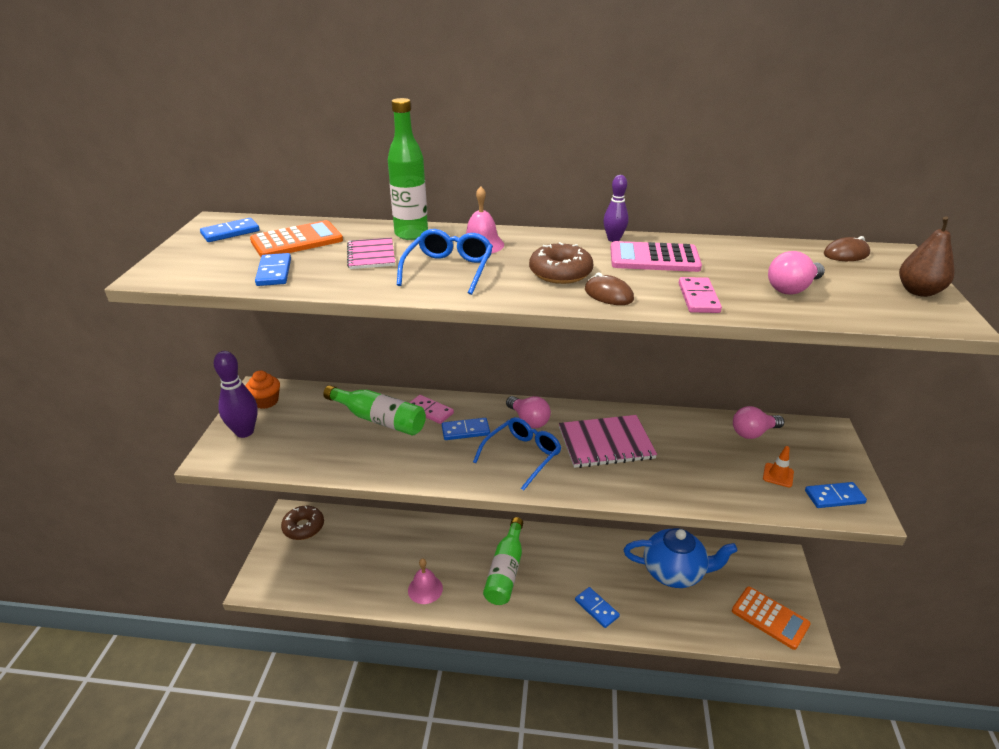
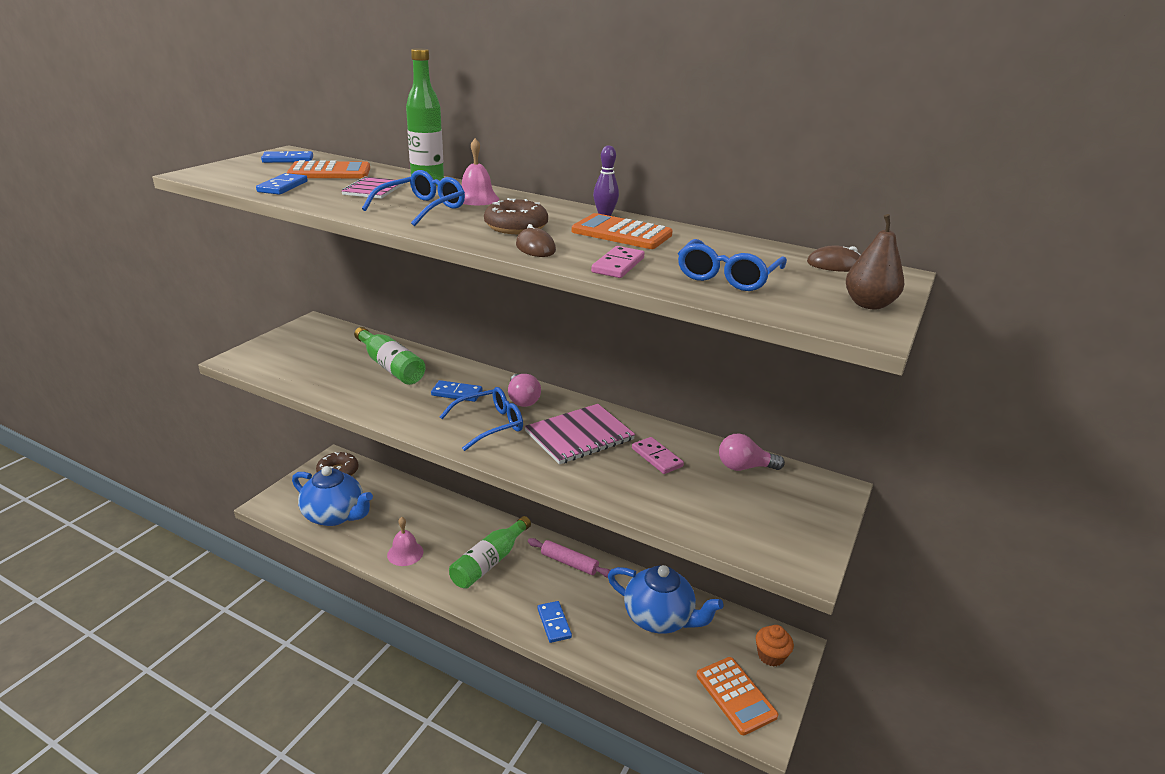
camera: 20 degrees right, 5 degrees down
purple bowling pin [214,351,258,438] -> none
orange cupcake [246,370,280,409] -> orange cupcake moved to [756,625,794,667]
pink domino [409,395,454,424] -> pink domino moved to [632,437,684,474]
pink notebook [559,415,657,468] -> pink notebook turned 45 degrees counterclockwise [525,404,635,465]
pink calculator [610,241,702,272] -> orange calculator [572,213,673,249]
orange traffic cone [763,446,794,487] -> none
pink light bulb [768,251,825,294] -> blue glasses [678,239,787,291]
blue domino [805,482,867,508] -> none
none -> blue teapot [292,466,373,526]
none -> pink rolling pin [528,538,610,578]

